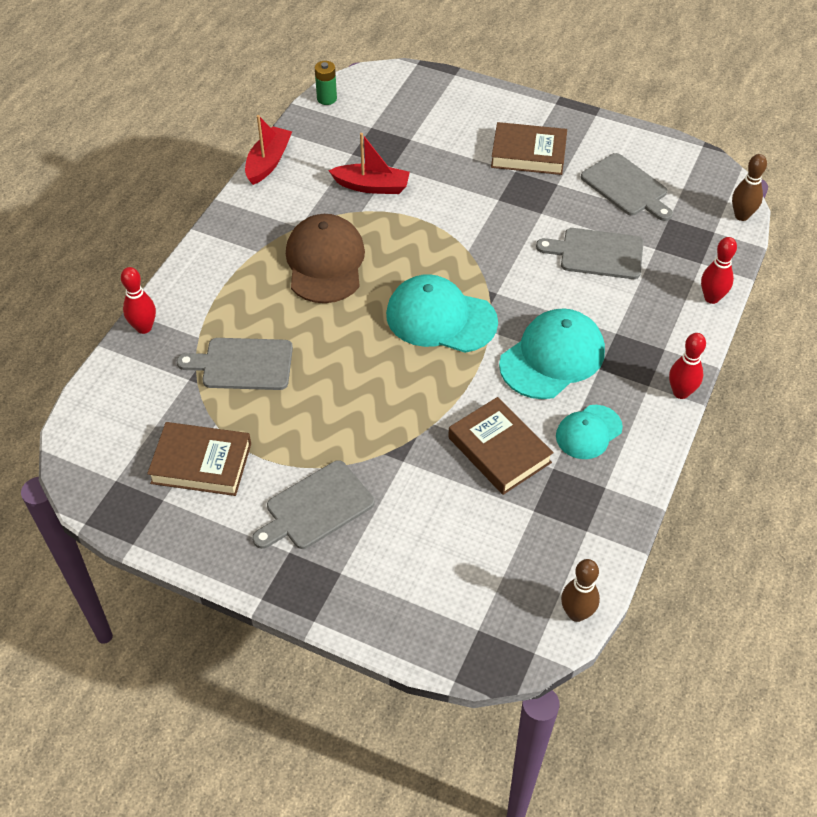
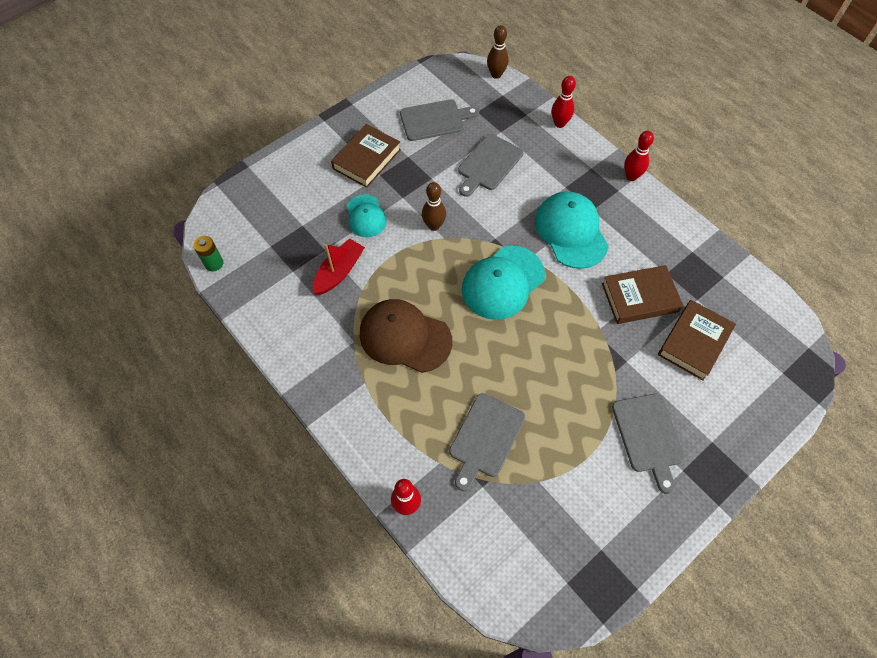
camera: 65 degrees left, 10 degrees up
brown book [147,422,251,496] -> brown book moved to [658,300,736,380]
red boat [245,115,292,185] -> none
turquoise cap [556,405,623,459] -> turquoise cap moved to [347,195,387,237]
brown bowling pin [561,559,600,622] -> brown bowling pin moved to [422,182,446,231]

